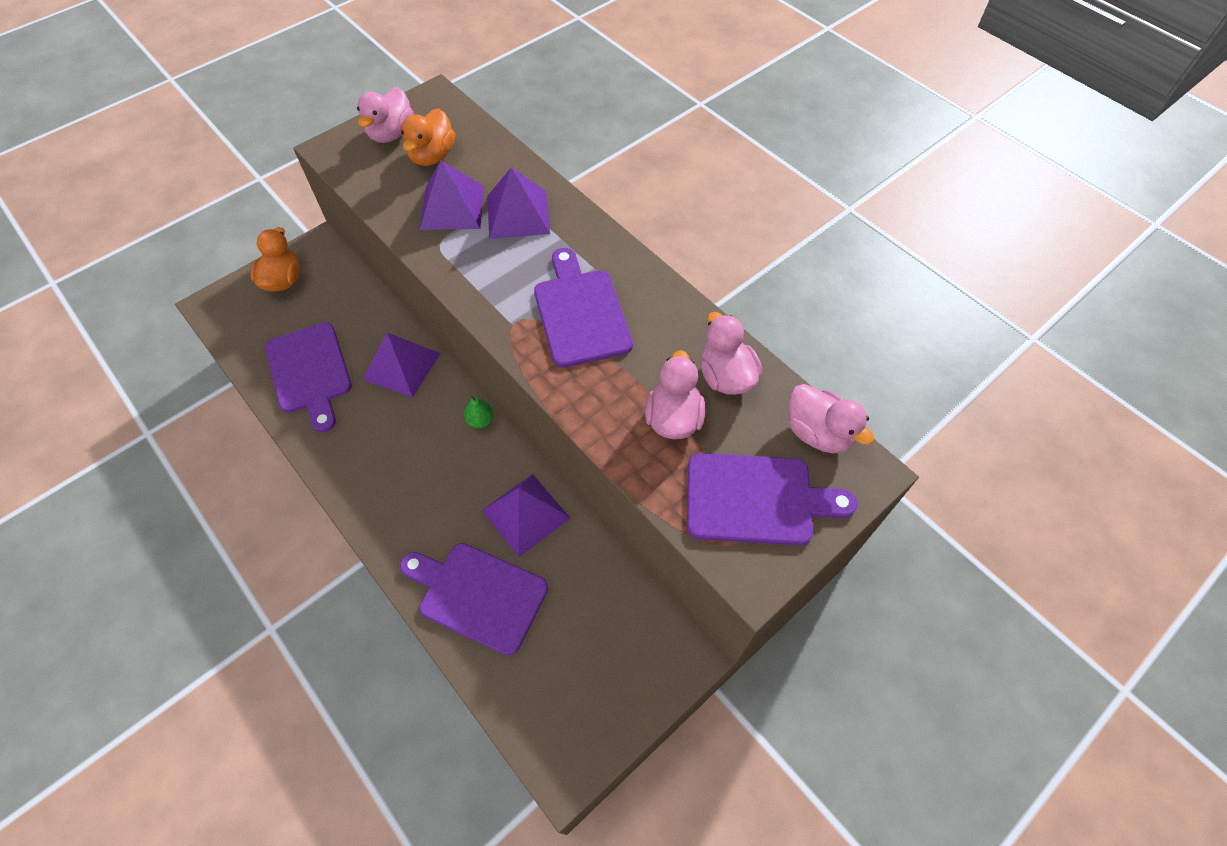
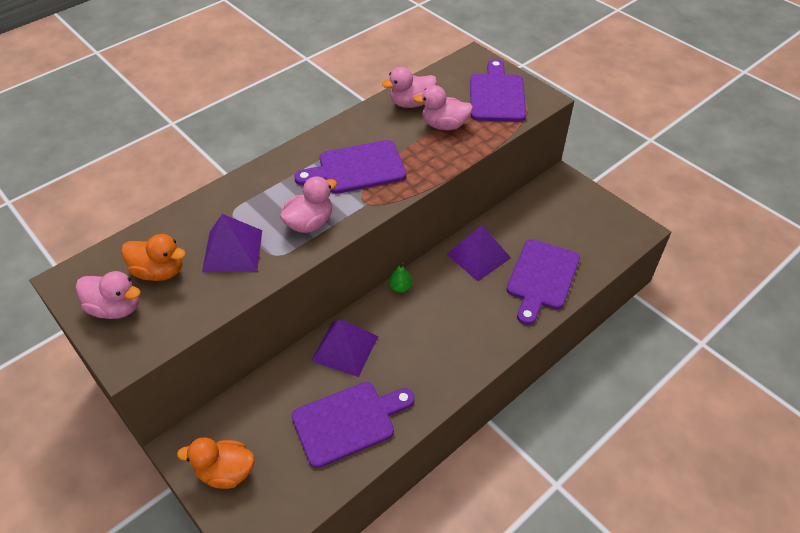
camera: 90 degrees left, 10 degrees down
purple pyramid [488,167,550,239] -> none
pink duck [788,384,874,453] -> pink duck moved to [280,176,337,233]

